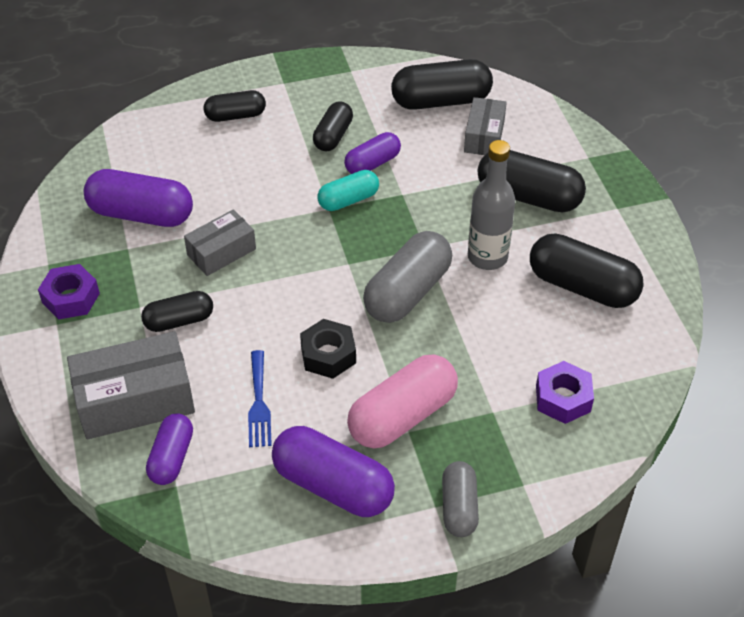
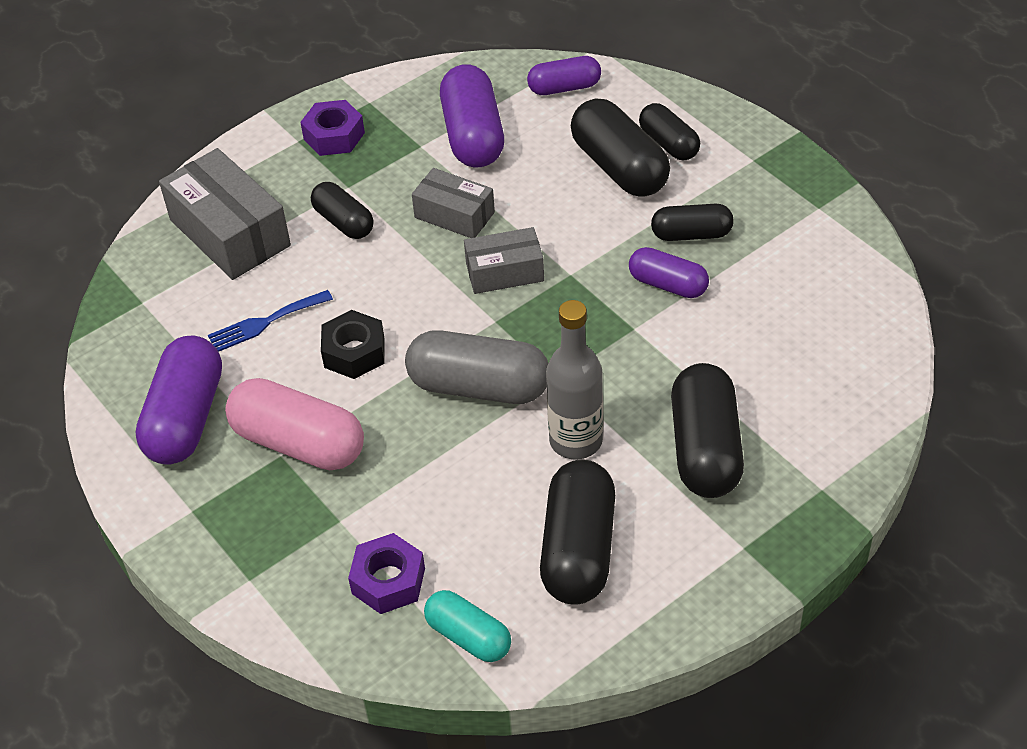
camera: 70 degrees right, 0 degrees up
purple capsule [146,413,193,485] -> purple capsule moved to [527,56,601,95]
turquoise capsule [318,170,379,211] -> turquoise capsule moved to [424,590,511,662]
black capsule [391,59,493,110] -> black capsule moved to [571,99,670,197]
grey capsule [442,461,479,537] -> none
grey box [464,97,507,155] -> grey box moved to [464,227,544,294]

